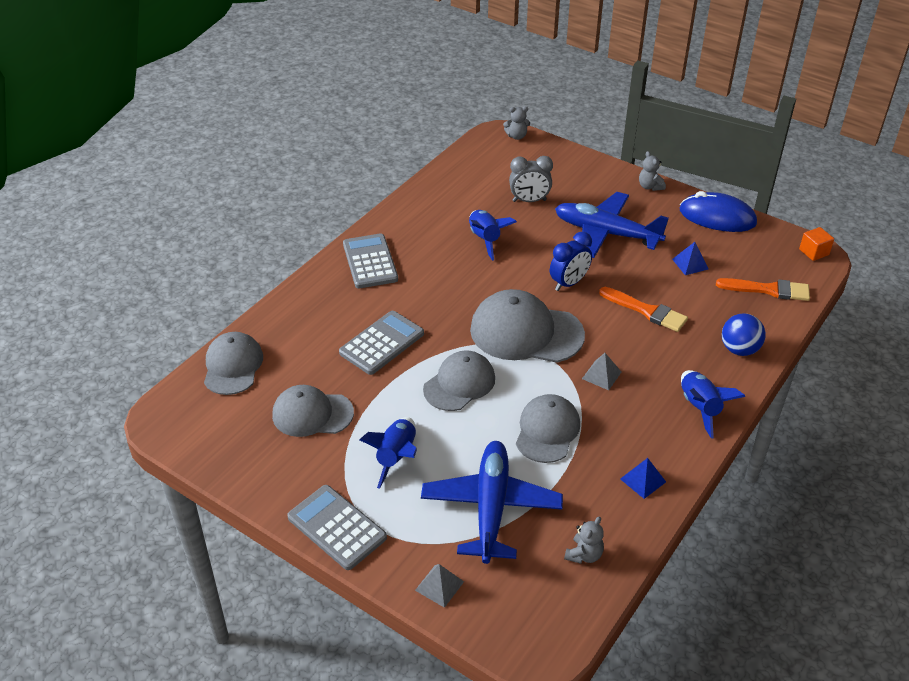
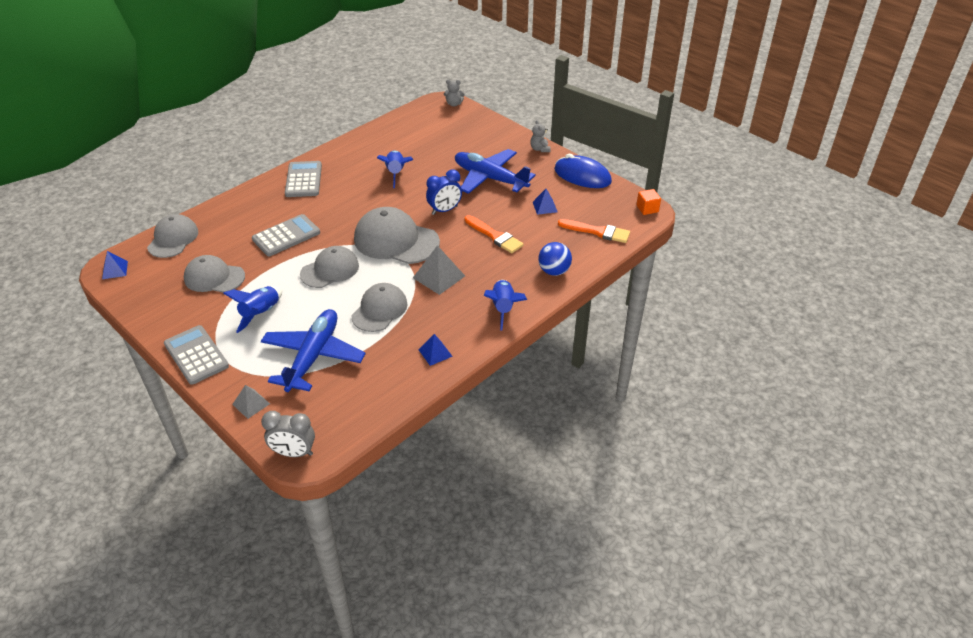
camera: 10 degrees right, 0 degrees up
grey clock [509,156,553,202] -> grey clock moved to [261,411,315,457]
grey teddy bear [564,517,604,564] -> none
grey pyramid [582,353,621,390] -> grey pyramid [413,245,465,295], size x1.62
none -> blue pyramid [102,251,128,279]

